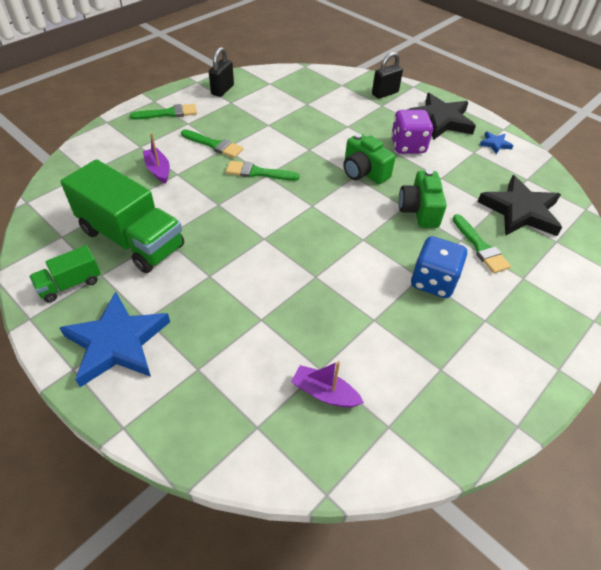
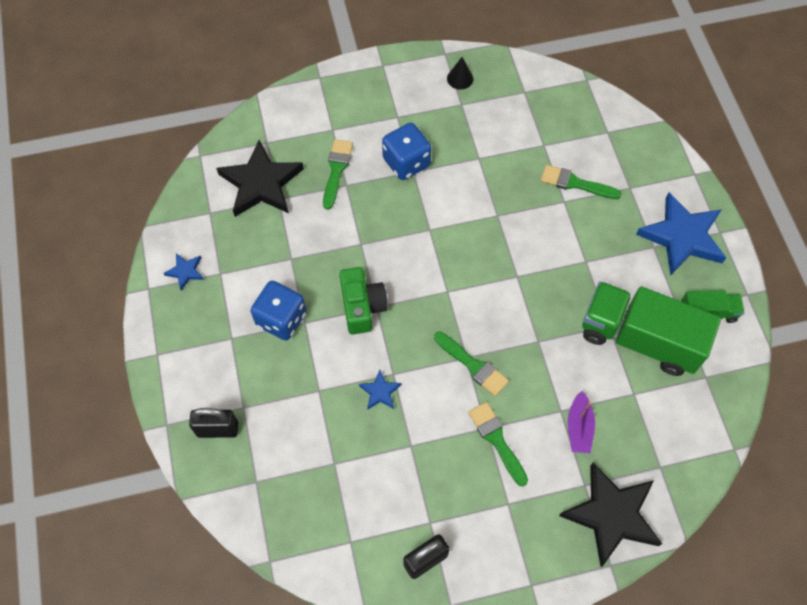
camera: 145 degrees left, 15 degrees up
green truck [60,159,184,273] -> green truck turned 45 degrees counterclockwise [583,281,721,376]
green brush [130,104,197,120] -> green brush moved to [541,165,622,199]
purple boat [291,361,364,408] -> none
purple dice [391,110,433,154] -> blue dice [250,281,307,341]
green camera [399,169,447,228] -> none
black star [407,93,476,140] -> black star moved to [559,463,662,567]
none -> blue star [359,370,401,410]
none -> black cone [447,57,473,90]

